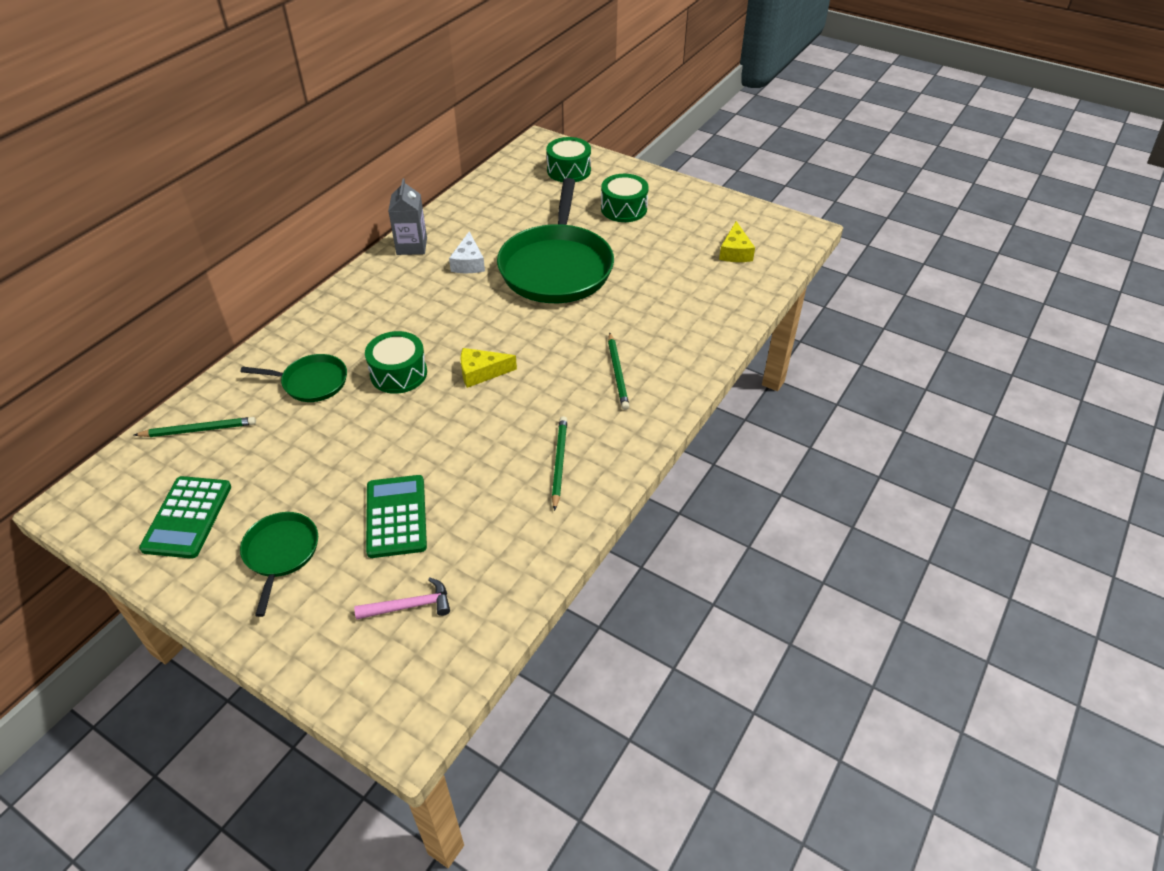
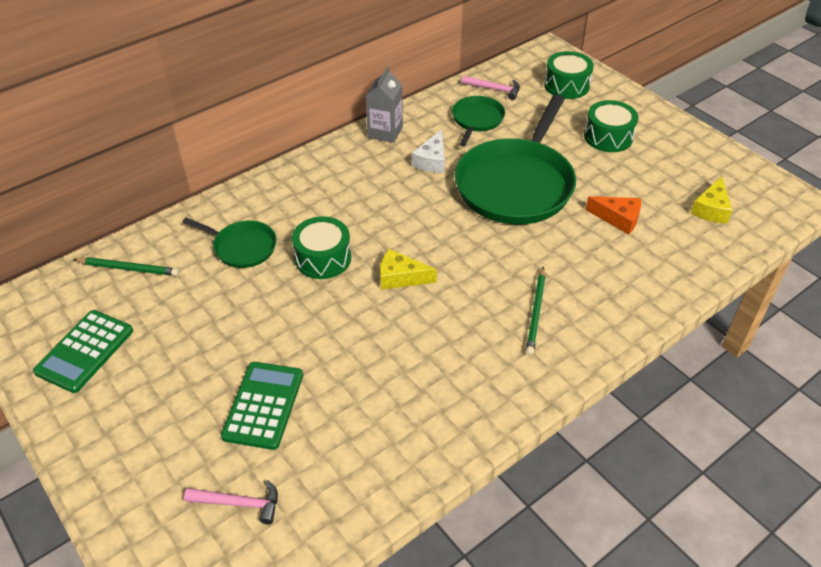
camera: 20 degrees right, 0 degrees up
green pan [240,512,318,617] -> green pan moved to [452,96,505,146]
green pencil [552,416,567,511] -> none
none -> pink hammer [462,76,520,100]
none -> orange cheese [586,196,641,235]

